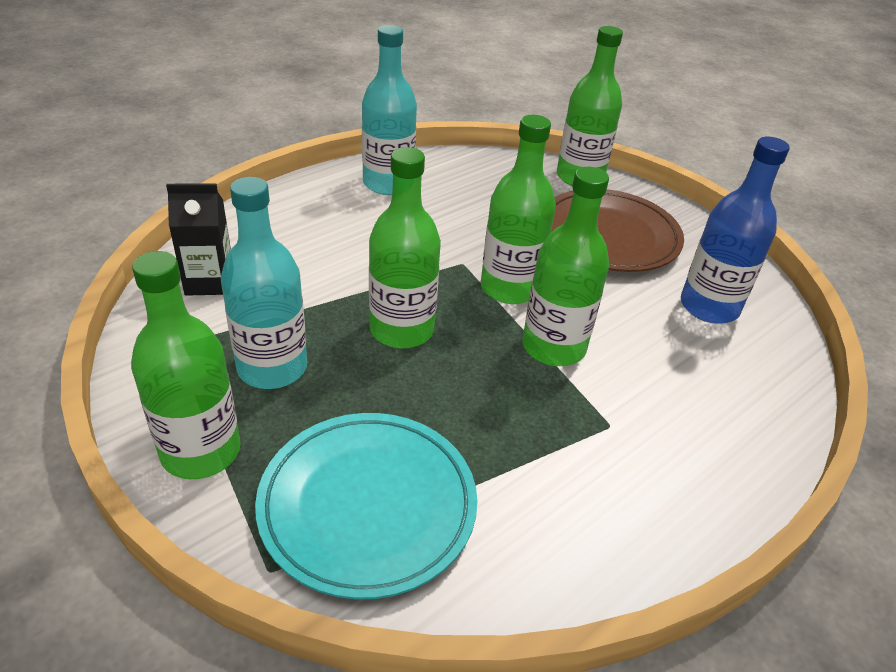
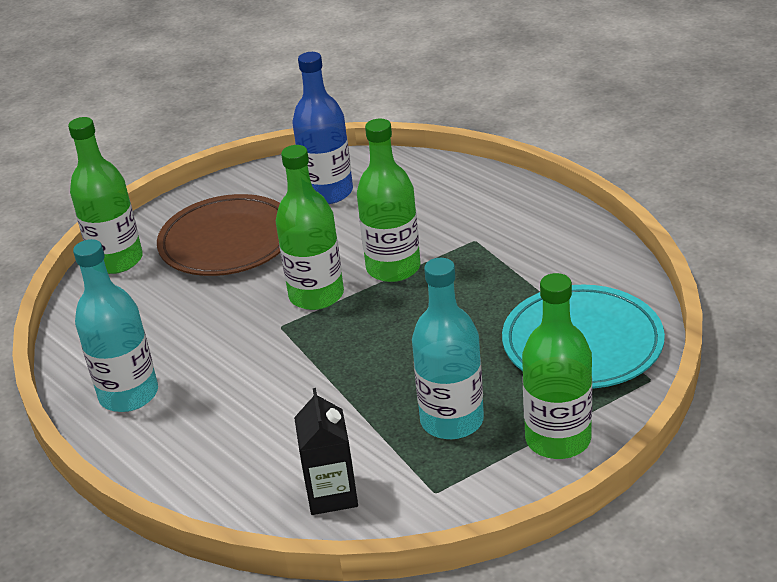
camera: 85 degrees left, 5 degrees down
green bottle [369,147,441,349] -> none

